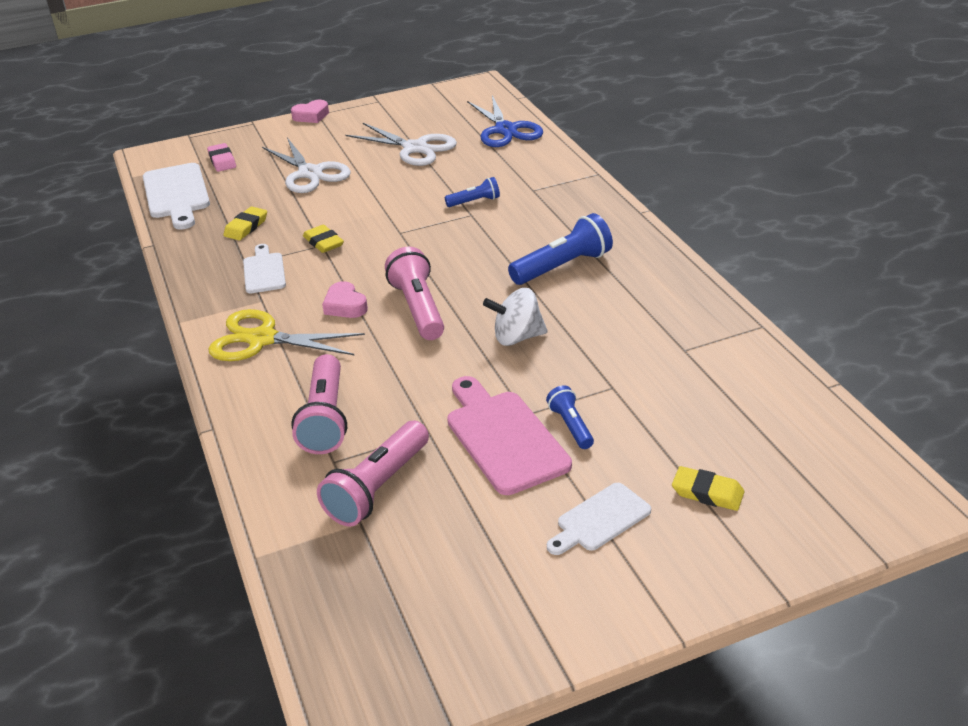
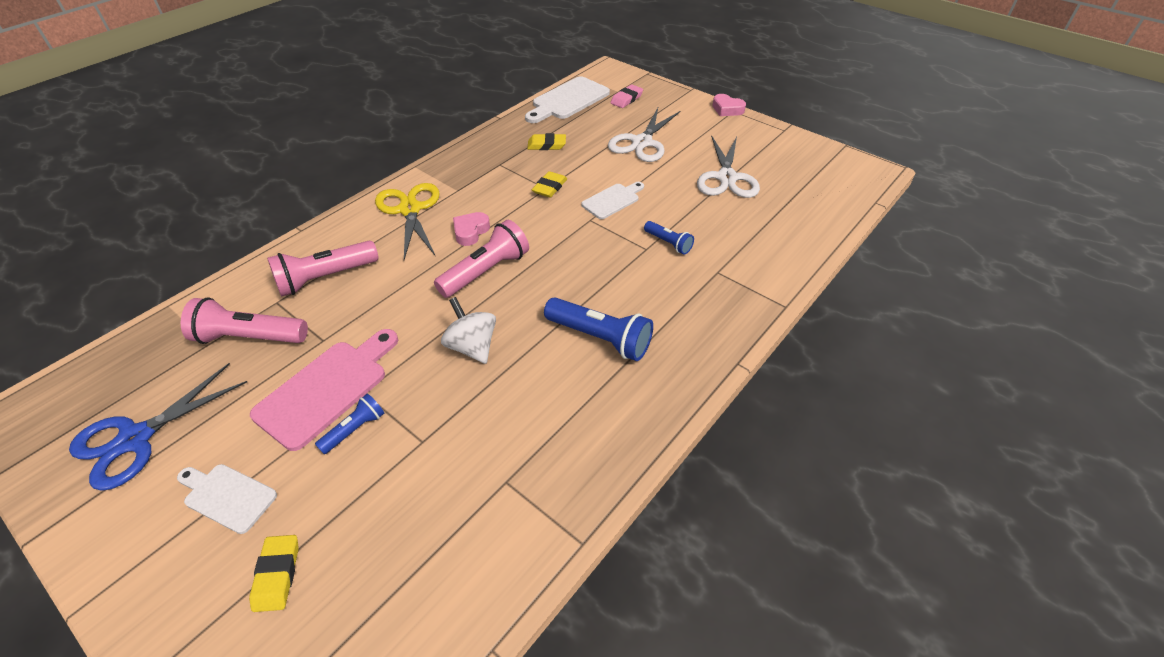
camera: 60 degrees right, 10 degrees up
white cutting board [243,244,286,293] -> white cutting board moved to [581,182,644,219]
blue scissors [467,95,543,147] -> blue scissors moved to [69,363,247,491]

